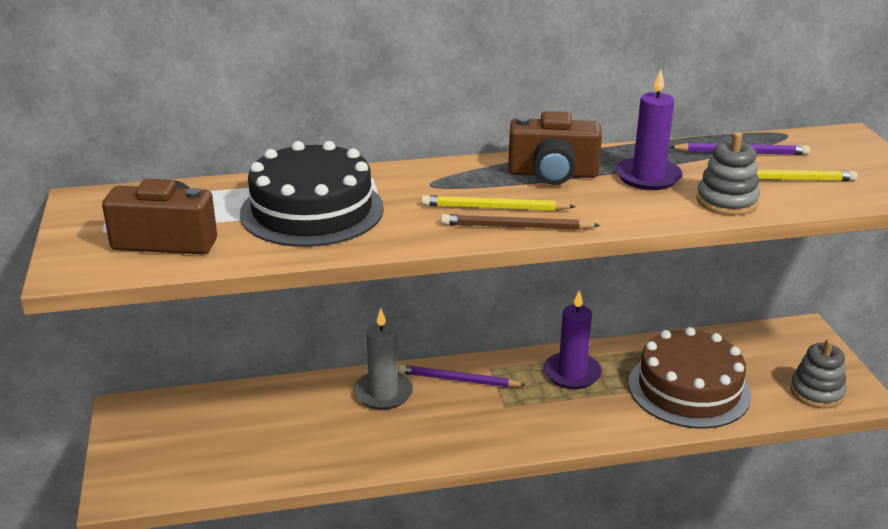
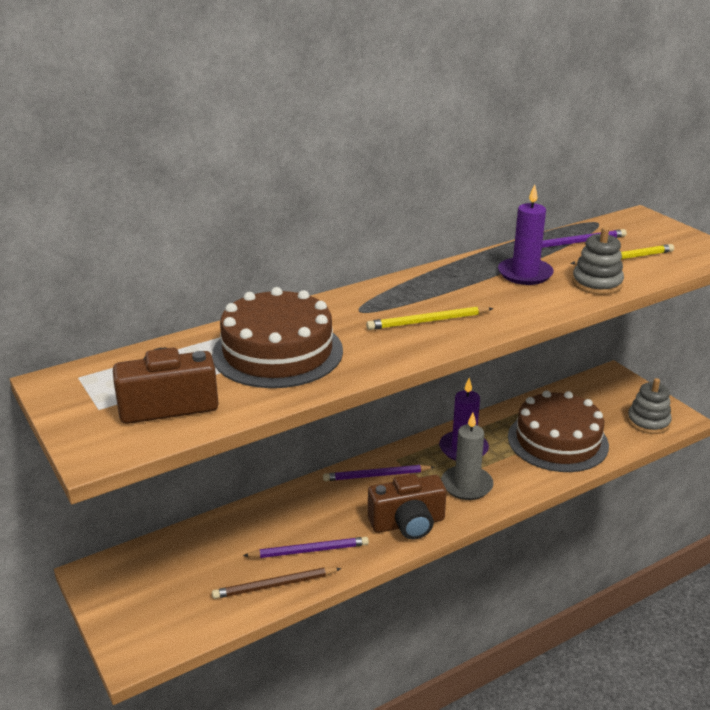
camera: 20 degrees left, 0 degrees up
black cake [240,141,384,247] -> brown cake [212,287,343,388]
grey candle [354,309,413,410] -> grey candle moved to [441,412,493,500]
brown pencil [441,214,601,230] -> brown pencil moved to [212,567,341,599]
brown camera [508,111,602,185] -> brown camera moved to [368,474,446,540]
none -> purple pencil [243,537,369,558]

